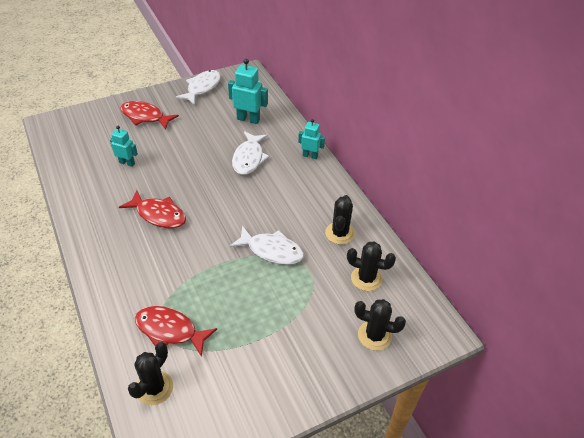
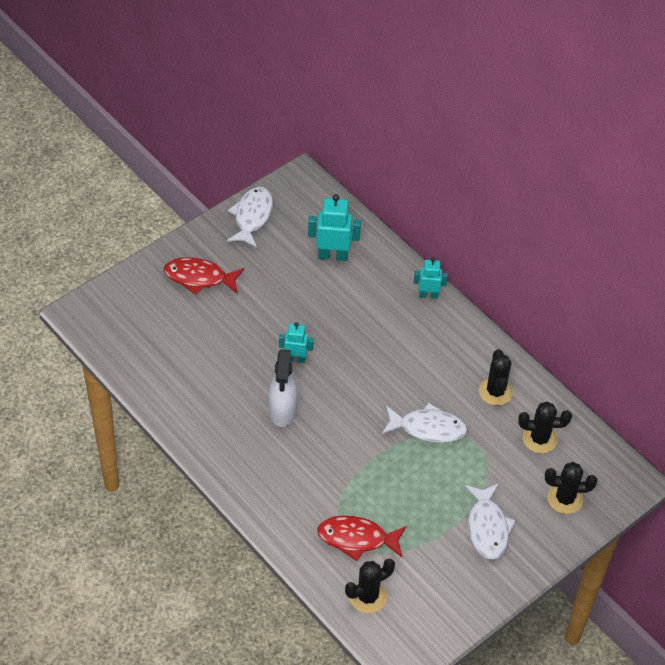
camera: 15 degrees left, 5 degrees up
turquoise robot [110,126,138,167] -> turquoise robot moved to [279,322,314,363]
red fish [119,190,186,228] -> white spray bottle [269,349,298,427]
black cactus [128,342,173,405] -> black cactus turned 45 degrees clockwise [345,559,395,614]
white fish [232,131,269,175] -> white fish moved to [465,484,516,560]

